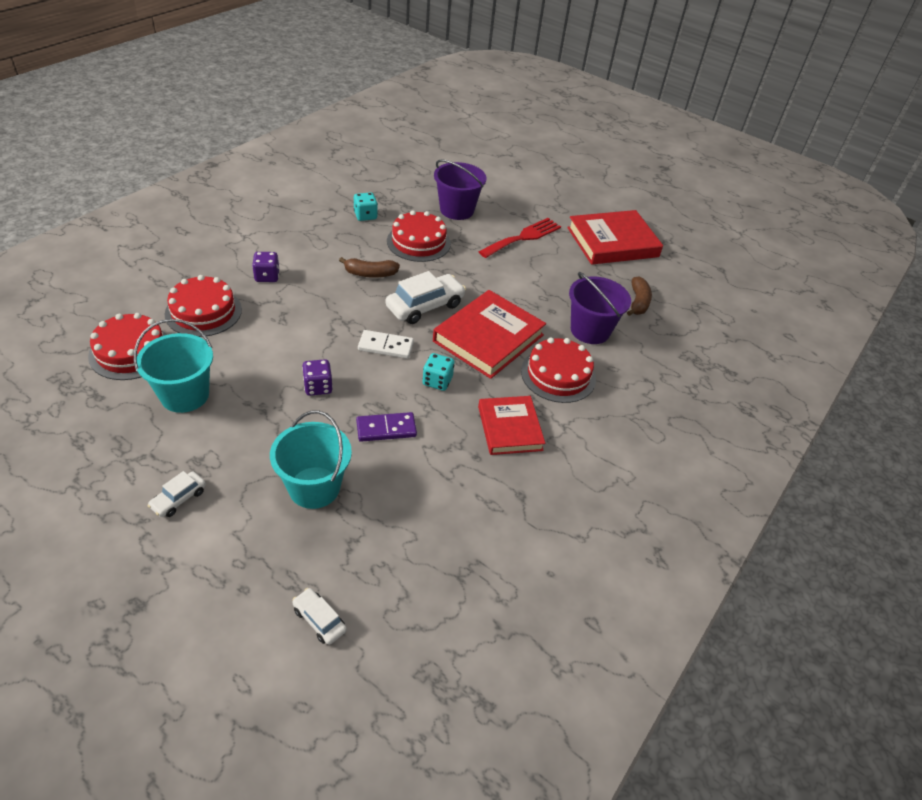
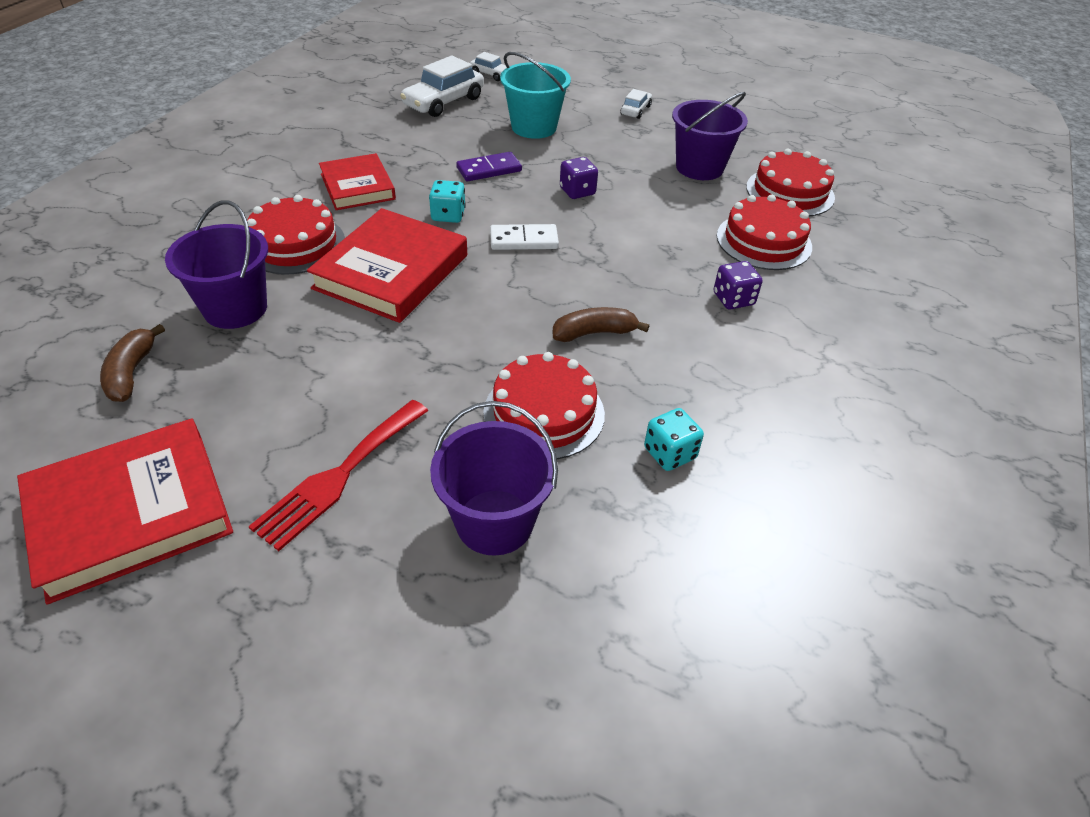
camera: 170 degrees right, 0 degrees up
turquoise bucket [134,319,213,413] -> purple bucket [672,92,748,180]
white car [385,271,466,324] -> white car moved to [400,56,484,117]

